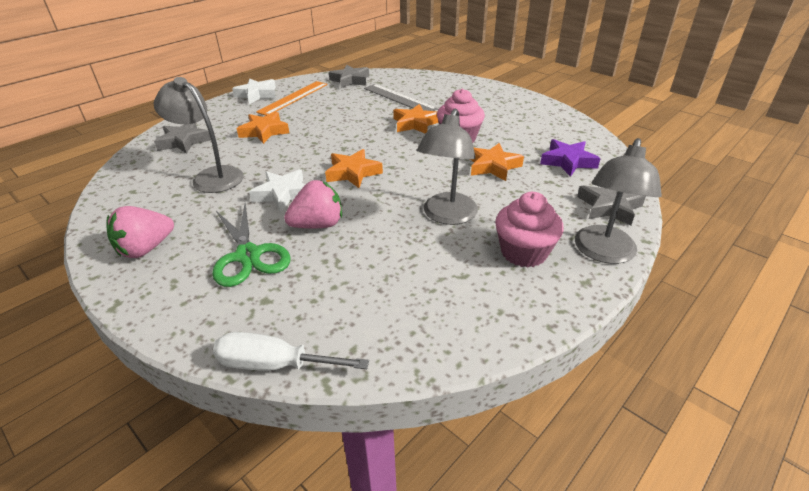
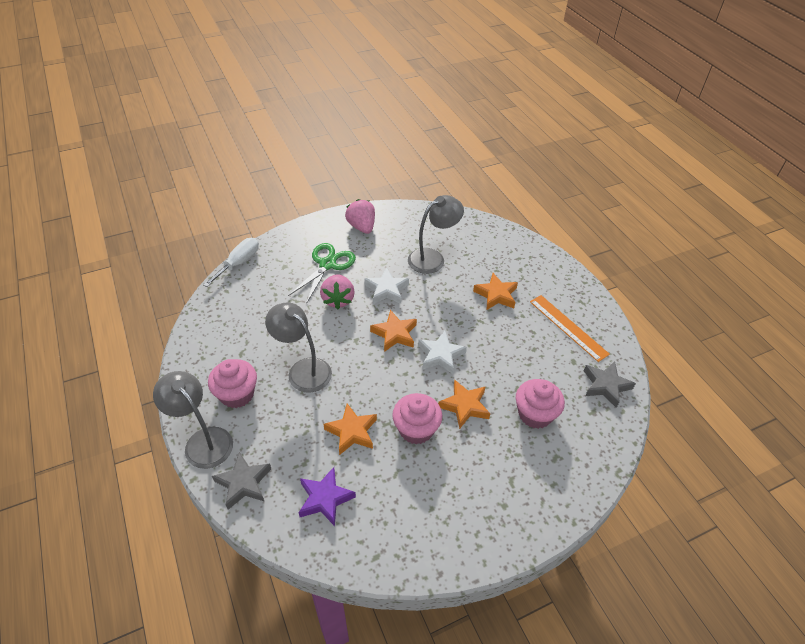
camera: 110 degrees right, 10 degrees up
grey star [154,123,211,154] -> none
green scissors [212,204,291,287] -> green scissors turned 120 degrees clockwise [288,243,356,304]
white star [232,78,276,104] -> white star moved to [418,331,467,374]
grey ruler [364,84,438,111] -> pink cupcake [516,379,565,429]

